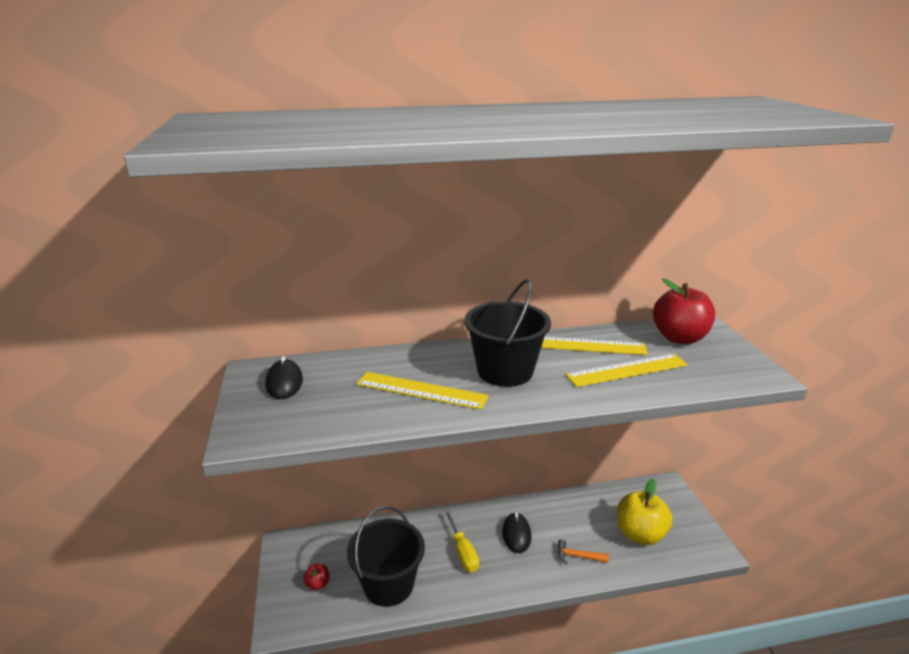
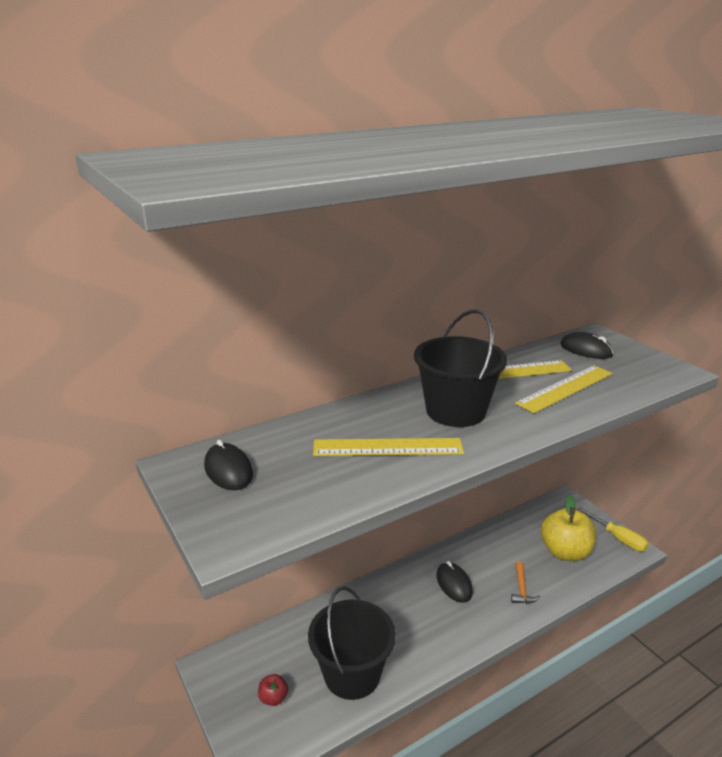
camera: 20 degrees left, 0 degrees up
yellow screwdriver [445,510,479,572] -> yellow screwdriver moved to [577,507,649,551]
orange hammer [558,539,609,564] -> orange hammer turned 75 degrees counterclockwise [511,561,540,604]
red apple [653,278,715,344] -> black mouse [560,332,614,359]

